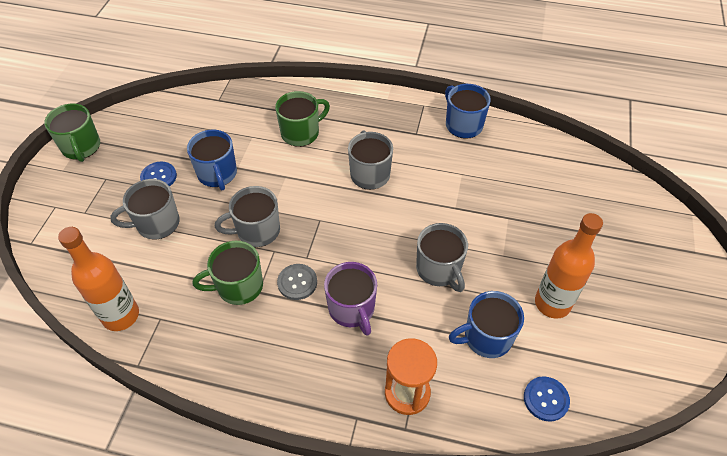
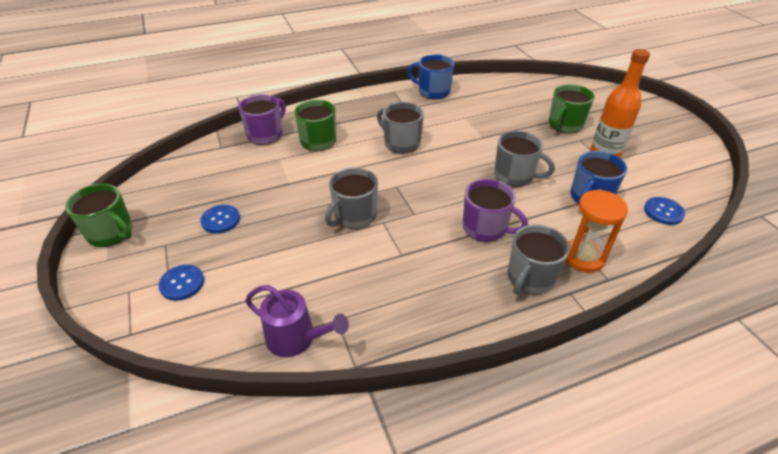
camera: 35 degrees left, 10 degrees down
orange bottle [58,227,139,331] -> purple watering can [245,285,349,357]
grey mug [110,179,180,240] -> grey mug moved to [508,224,570,295]
blue mug [187,130,237,190] -> none
green mug [192,241,263,305] -> green mug moved to [549,84,595,133]
grey button [277,264,317,300] -> none
none -> blue button [158,265,204,301]
none -> purple mug [238,94,286,145]

